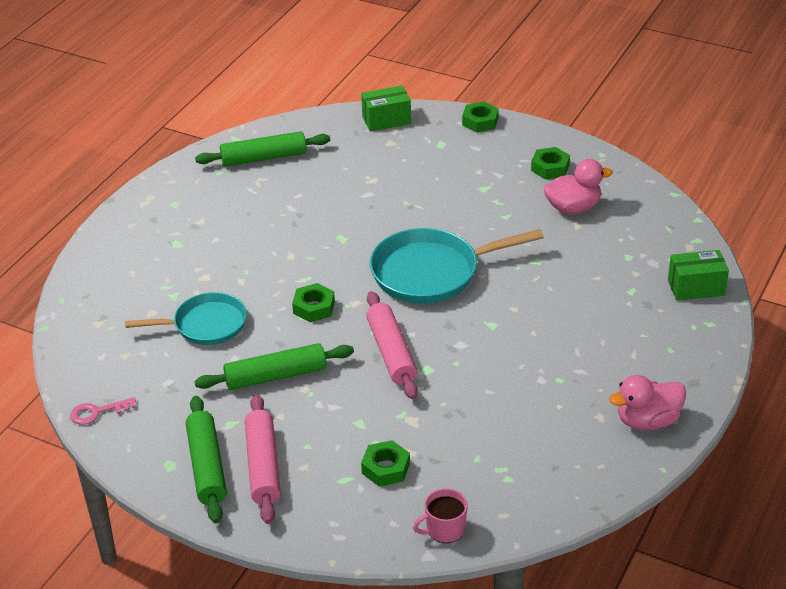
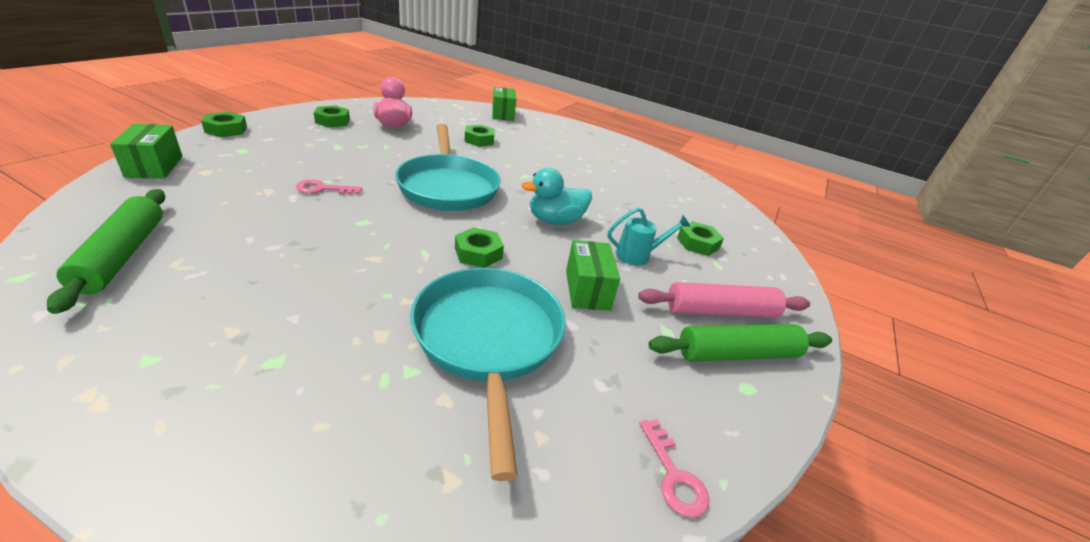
camera: 95 degrees left, 5 degrees down
turquoise pan [125,292,247,345] -> turquoise pan [410,268,566,481], size x1.53
green rolling pin [194,343,354,390] -> green box [566,240,620,311]
pink rolling pin [366,291,418,399] -> turquoise duck [522,168,592,225]
pink mug [413,488,468,543] -> none
pink duck [609,375,686,430] -> none
none -> pink key [296,179,362,195]
none -> green nut [464,125,495,147]
none -> turquoise watering can [608,207,690,266]

